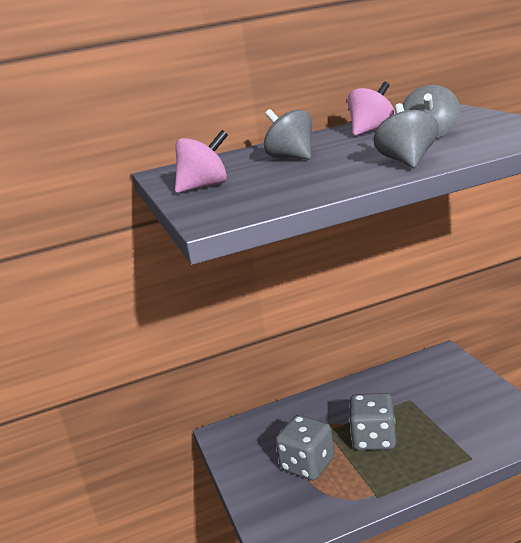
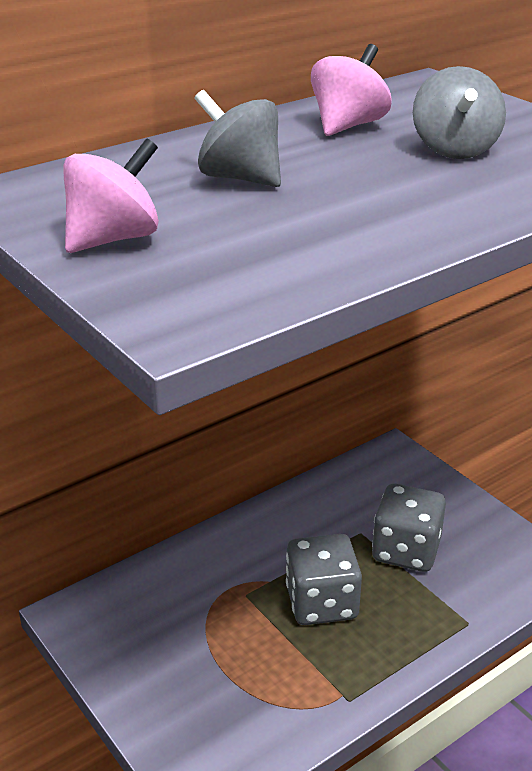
camera: 20 degrees left, 10 degrees up
grey dice [275,415,334,480] -> grey dice moved to [372,483,446,572]
grey spinning top [373,103,439,168] -> none

